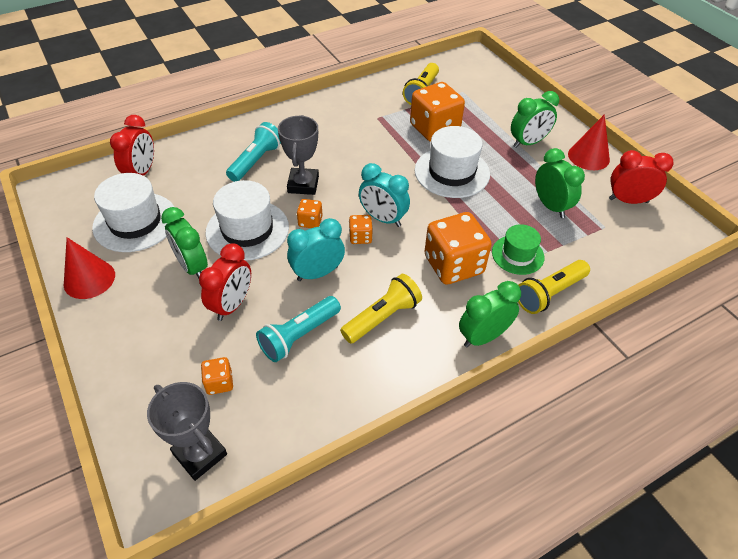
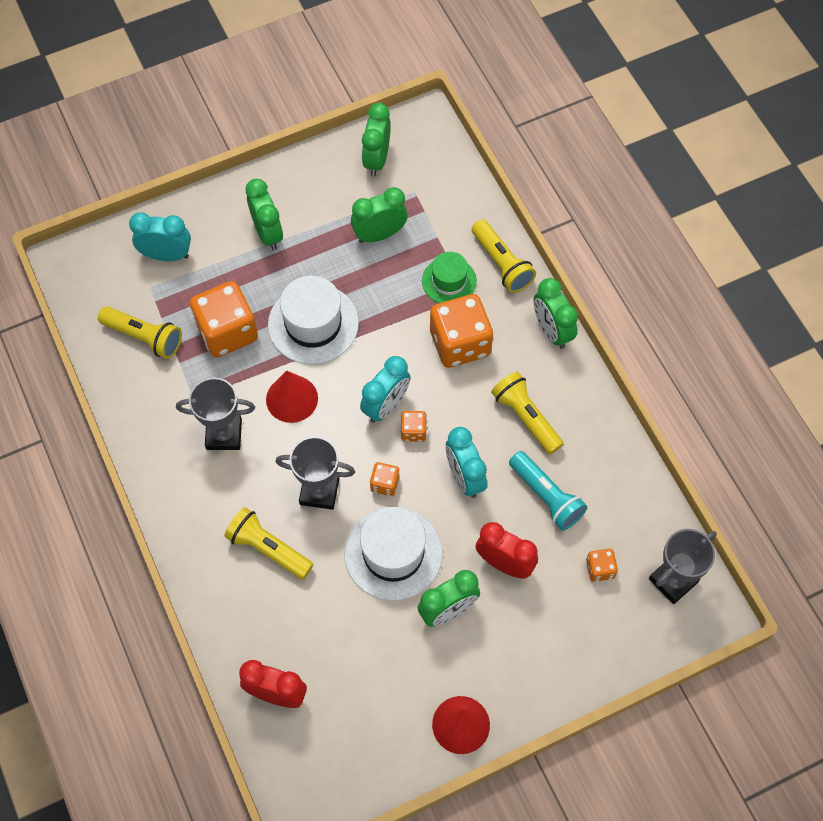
camera: 85 degrees left, 15 degrees up
white hat [92,173,174,252] -> none
turquoise flashlight [226,122,281,182] -> yellow flashlight [224,507,313,579]
red cone [568,114,610,170] -> red cone moved to [266,371,318,423]
red clock [609,150,673,204] -> green clock [362,103,391,177]
none -> turquoise clock [129,212,191,261]
none -> grey trophy [176,377,255,450]

